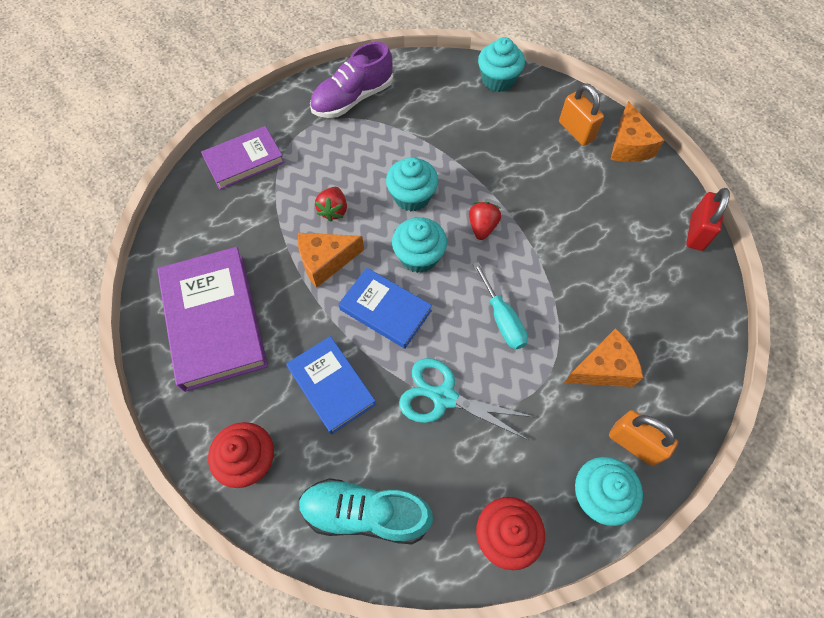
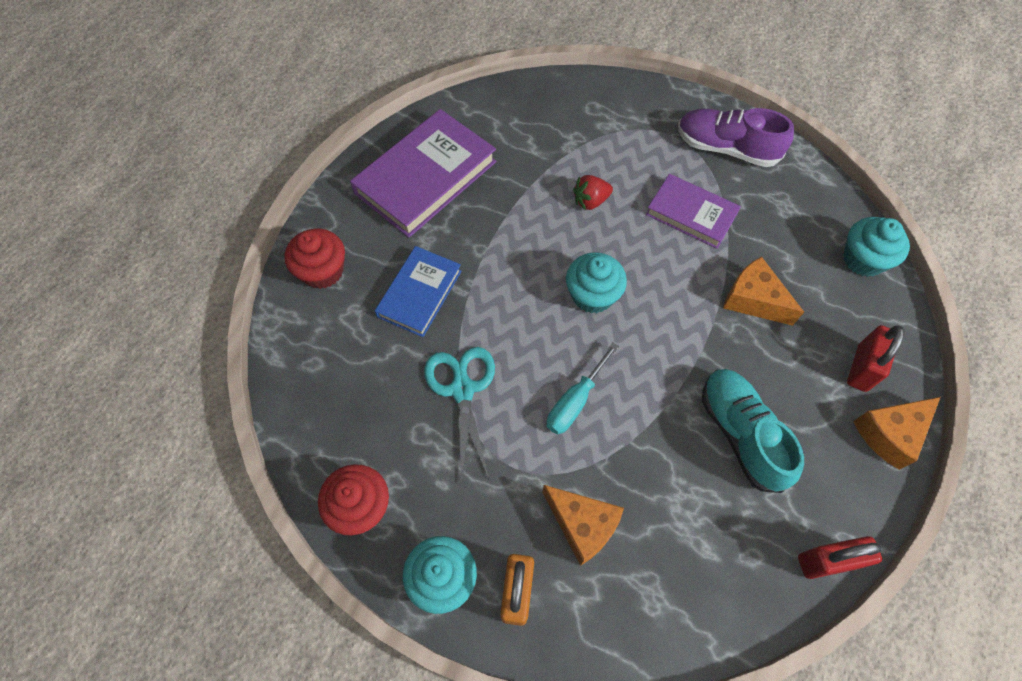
camera: 60 degrees right, 0 degrees up
purple book [201,126,285,190] -> purple book moved to [646,174,741,249]
orange cheese [298,233,364,288] -> orange cheese moved to [723,256,804,326]
turquoise shoe [299,478,433,544] -> turquoise shoe moved to [702,369,804,493]
blue book [339,268,432,349] -> none
turquoise cupcake [386,157,438,211] -> none
red strawberry [469,202,501,240] -> none
orange padlock [559,83,604,146] -> red padlock [847,325,905,392]

